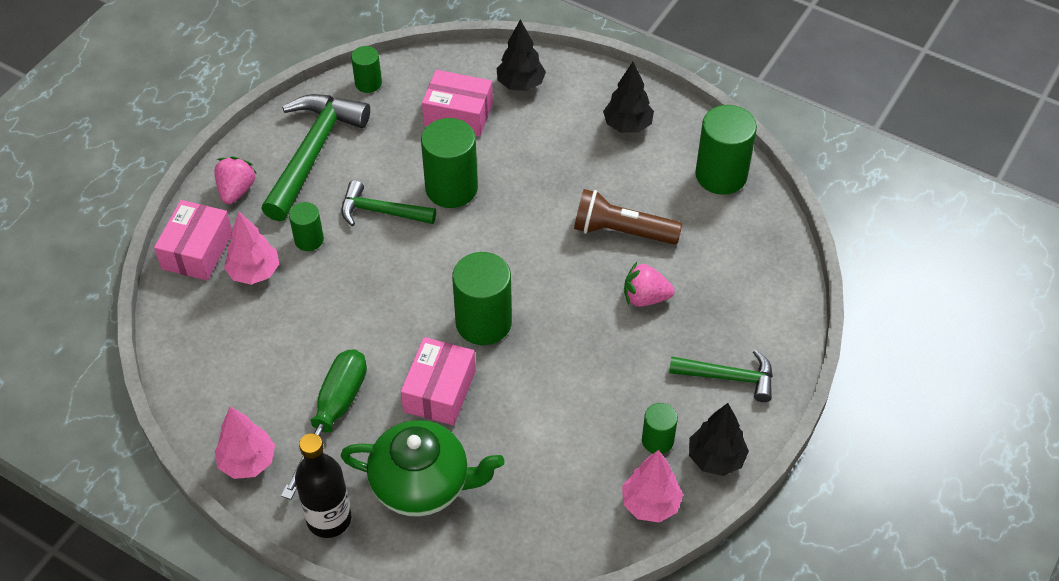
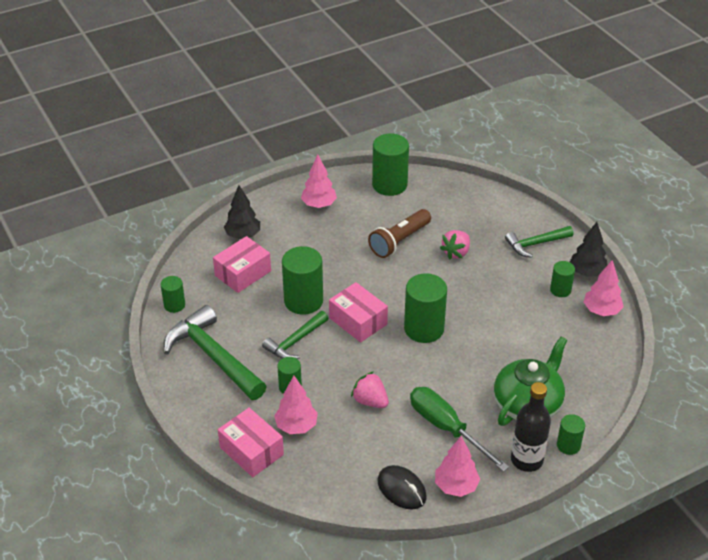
camera: 60 degrees left, 10 degrees down
pink strawberry [214,156,257,204] -> pink strawberry moved to [351,371,389,408]
pink box [401,337,476,425] -> pink box moved to [329,282,388,343]
black tree [603,62,654,133] -> pink tree [301,155,337,208]
green hammer [669,350,773,402] -> green hammer turned 150 degrees counterclockwise [505,226,574,258]
none -> black mouse [378,465,427,509]
none -> green cylinder [557,414,585,455]

